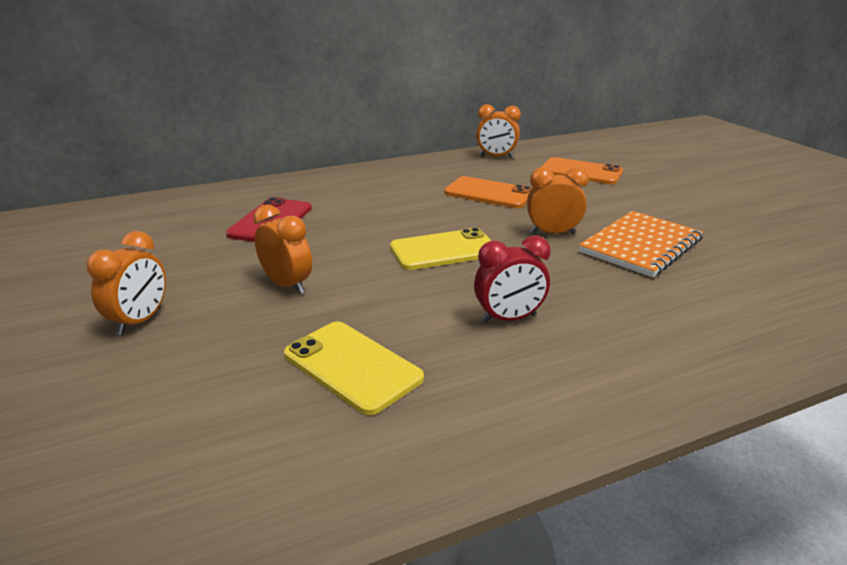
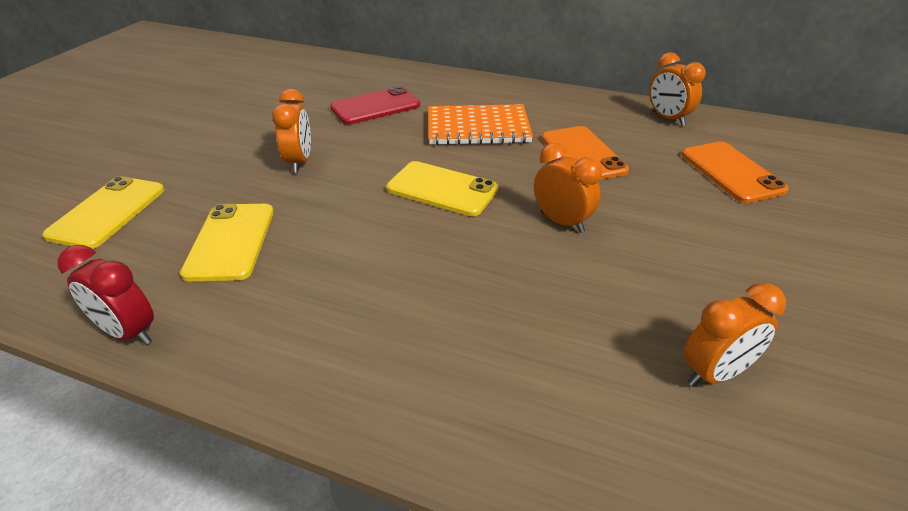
camera: 45 degrees right, 10 degrees up
orange clock [87,231,166,335] -> orange clock moved to [684,283,786,387]
red clock [474,236,550,324] -> red clock moved to [57,245,154,345]
orange notebook [579,211,703,277] -> orange notebook moved to [428,104,533,145]
none -> yellow phone [42,176,164,249]

